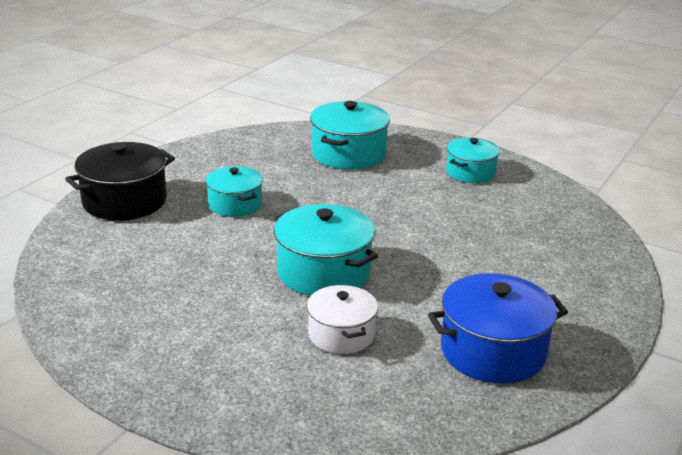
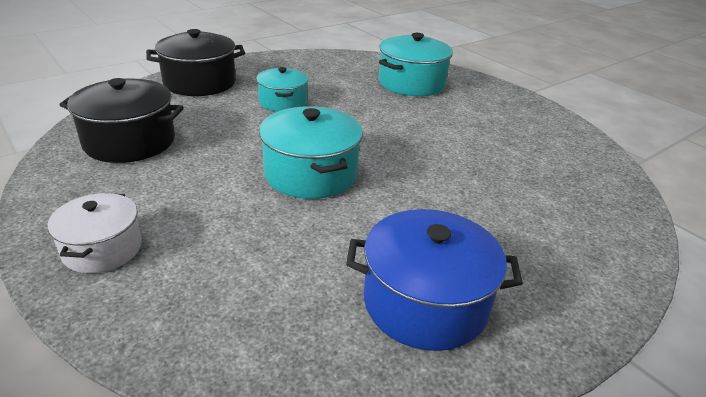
camera: 20 degrees right, 5 degrees up
white pot [307,285,378,354] -> white pot moved to [48,193,142,273]
turquoise pot [446,137,500,183] -> none
none -> black pot [60,78,184,163]

